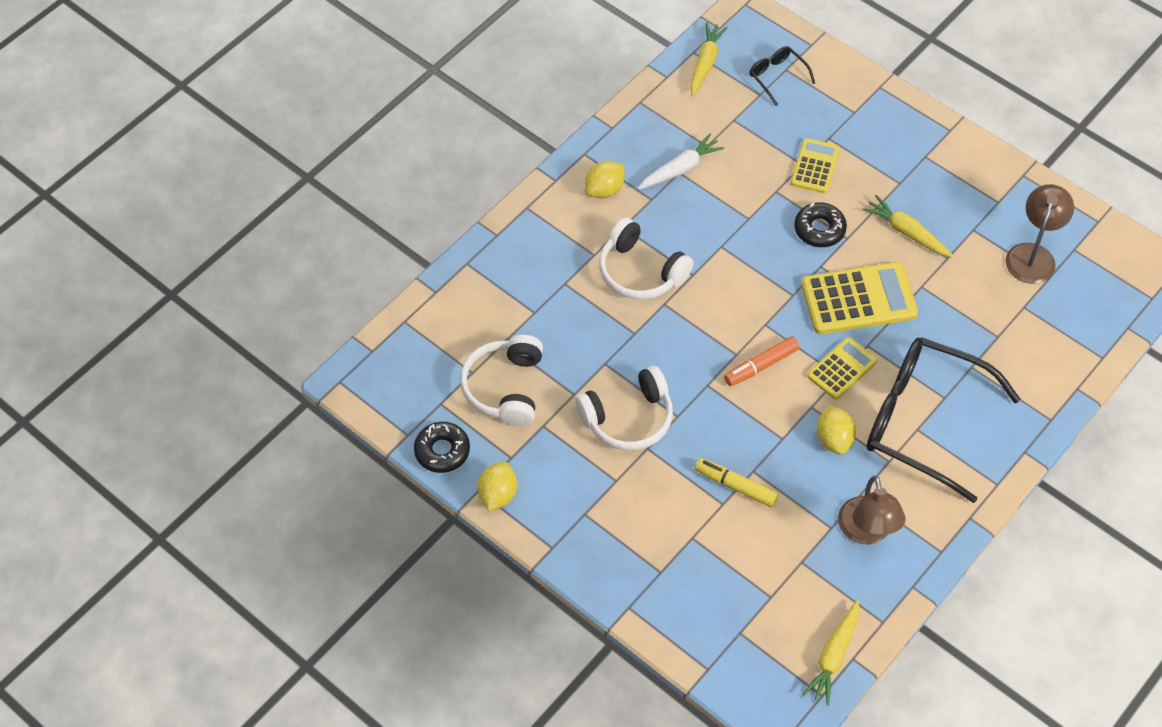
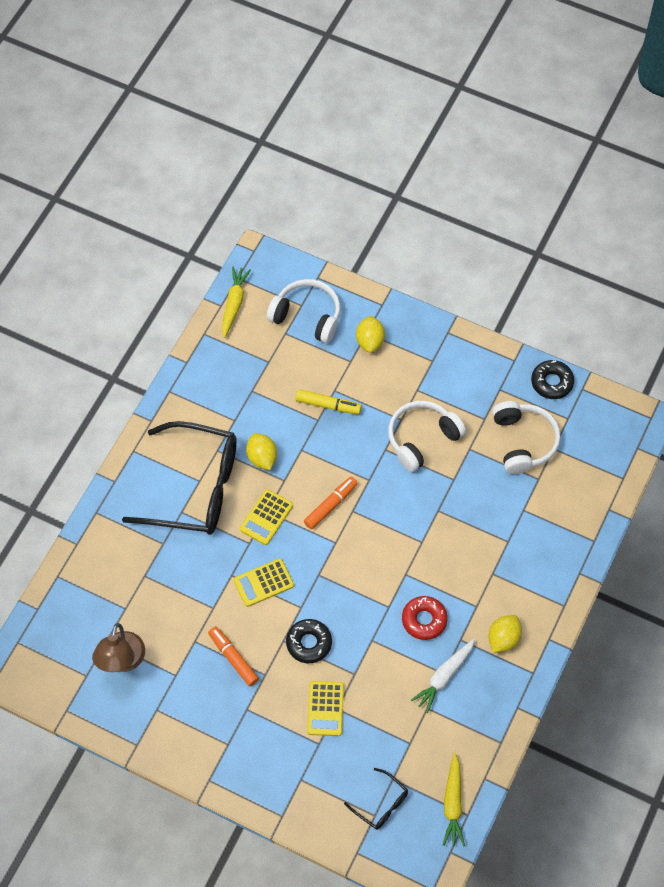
camera: 165 degrees right, 5 degrees up
yellow lemon [477,461,517,511] -> yellow lemon moved to [356,315,385,353]
white headphones [599,218,694,300] -> white headphones moved to [267,279,341,343]
yellow calculator [801,262,918,334] -> yellow calculator [234,559,294,607], size x0.60
brown lamp [838,476,906,544] -> none
yellow carrot [862,195,953,257] -> orange marker [208,626,259,686]
none -> red donut [402,596,448,640]

